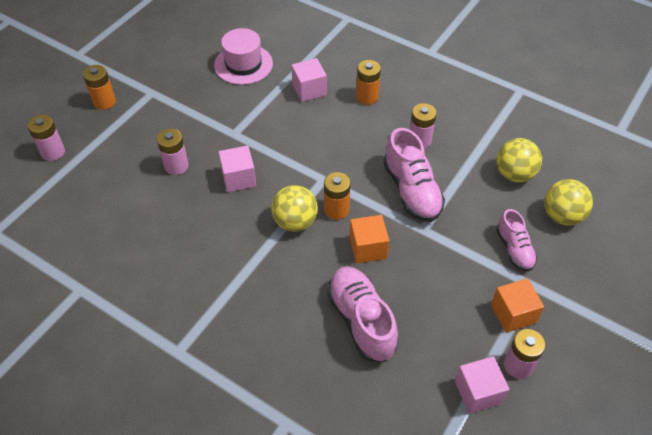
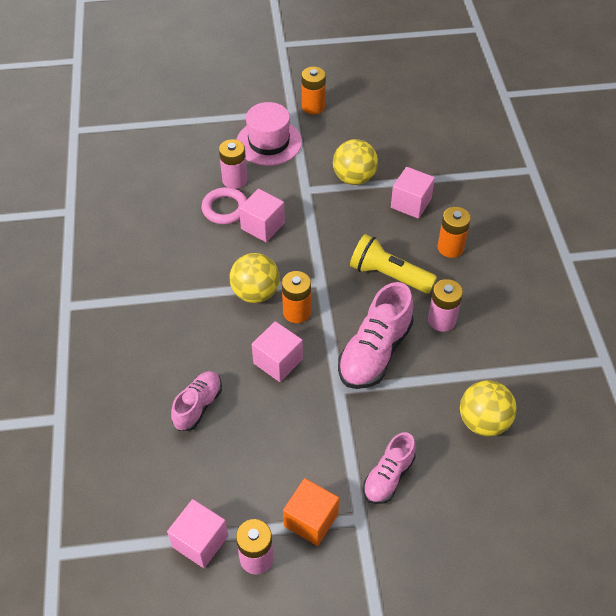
camera: 50 degrees right, 0 degrees up
pink battery [27,115,65,161] -> none
orange battery [83,65,116,110] -> orange battery moved to [301,67,326,114]
pink hat [214,28,273,85] -> pink hat moved to [236,102,302,166]
pink shoe [327,266,398,362] -> pink shoe [171,371,222,431], size x0.61
orange cube [349,215,389,263] -> pink cube [252,321,303,382]
yellow ball [544,179,593,226] -> yellow ball moved to [333,139,378,185]
none -> pink ring [201,187,247,224]
none -> yellow flashlight [350,234,437,294]

